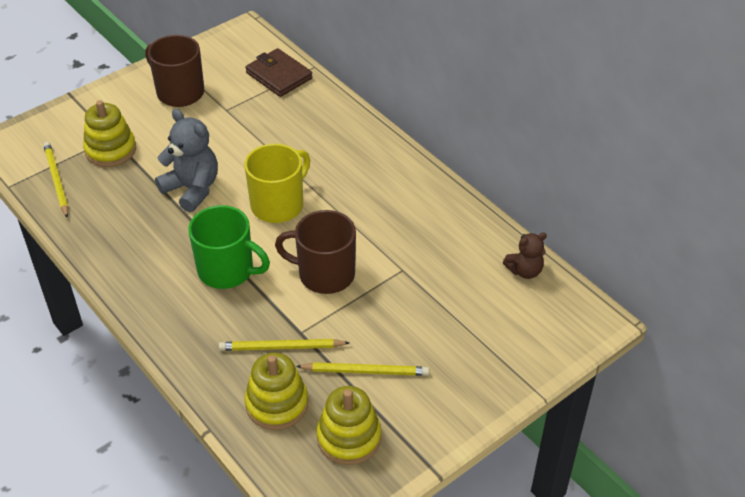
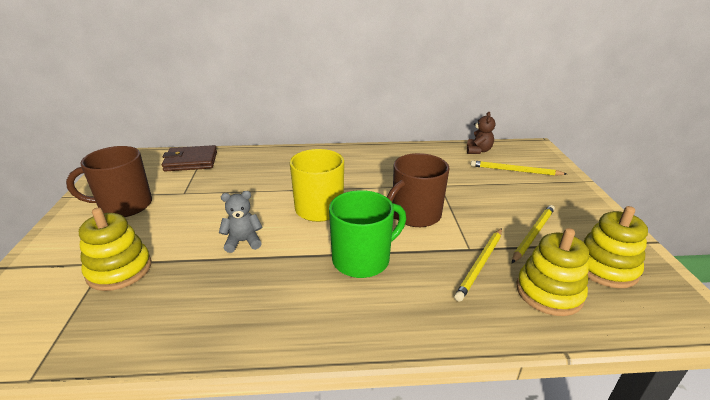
camera: 55 degrees left, 15 degrees down
yellow pencil [43,142,68,218] -> yellow pencil moved to [470,160,567,176]
grey teddy bear [155,109,218,212] -> grey teddy bear [219,191,263,253], size x0.60

